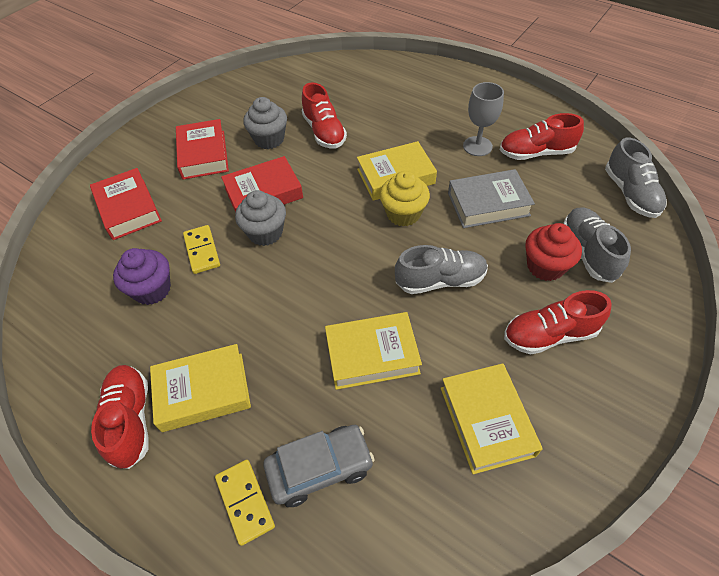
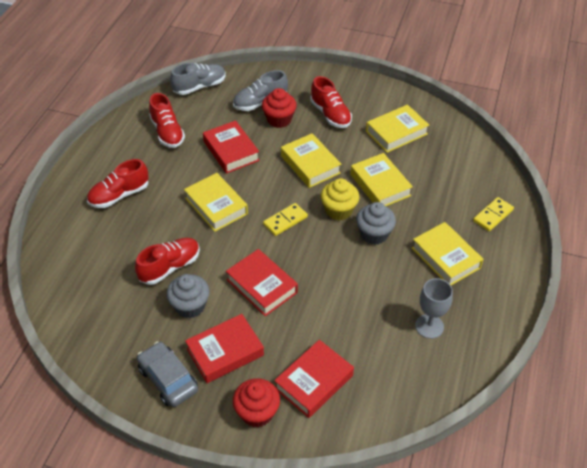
camera: 110 degrees left, 5 degrees down
red shoe [91,365,149,469] -> red shoe moved to [87,159,149,208]
purple cupcake [113,248,171,305] -> none
yellow domino [183,225,220,274] -> yellow domino moved to [263,203,308,236]
grey cupcake [235,190,286,246] -> grey cupcake moved to [356,202,396,245]
grey car [263,425,374,507] -> grey car moved to [137,341,198,407]
yellow cupcake [380,171,430,227] -> yellow cupcake moved to [321,178,359,221]
grey shoe [395,245,488,294] -> yellow book [281,133,341,188]
grey book [448,169,535,228] -> red book [203,120,260,174]
grey goblet [463,82,504,156] -> grey goblet moved to [415,278,453,339]
none -> red cupcake [233,378,280,428]

